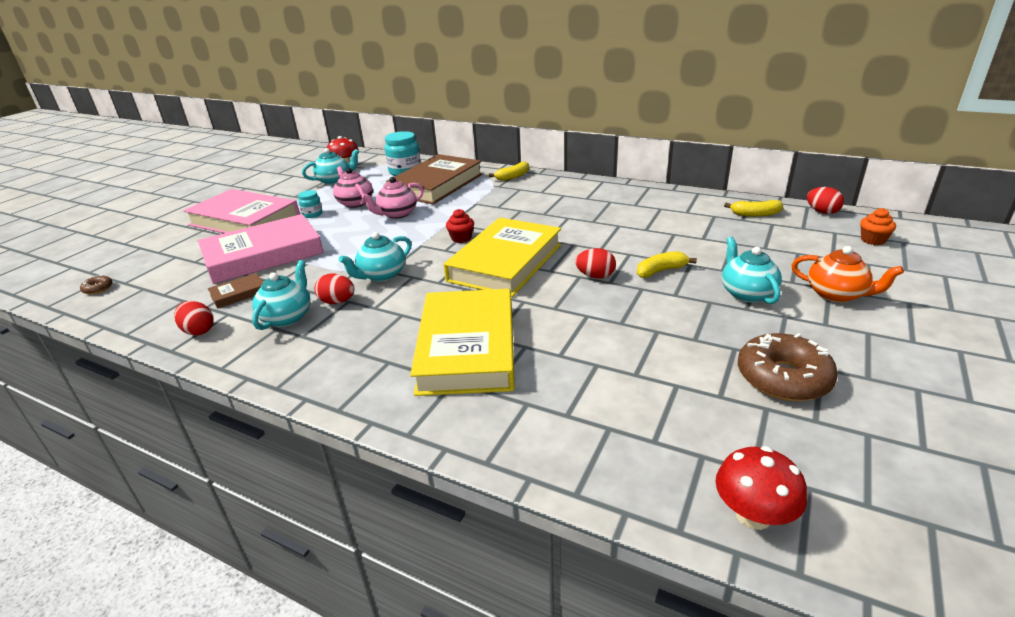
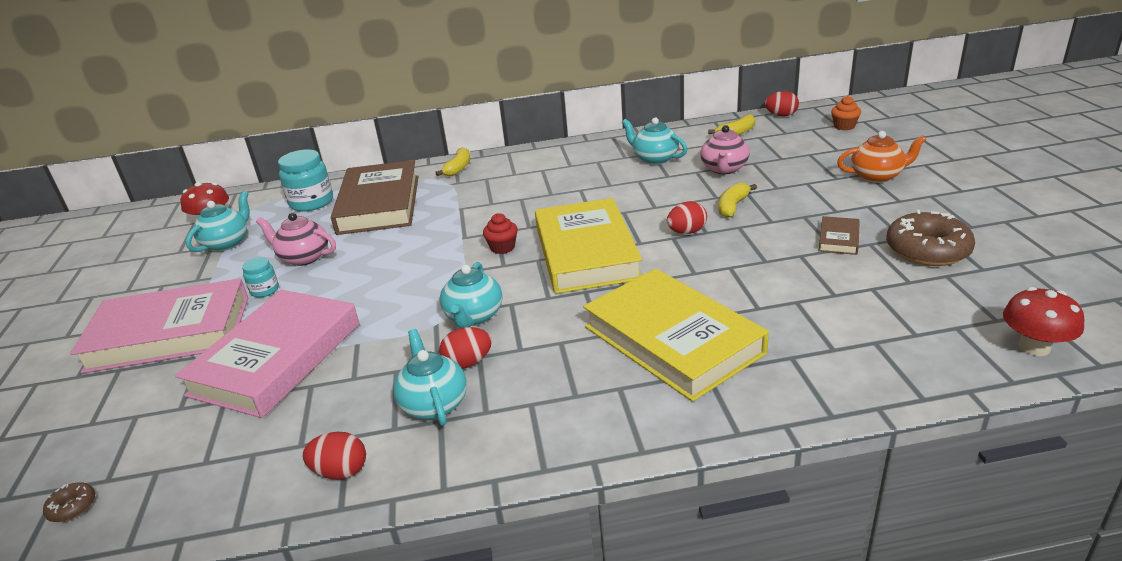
camera: 35 degrees left, 0 degrees up
brown book [208,273,263,308] -> brown book moved to [819,216,860,255]
pink teapot [361,177,424,219] -> pink teapot moved to [701,125,750,174]
turquoise teapot [722,237,782,304] -> turquoise teapot moved to [622,117,688,165]

